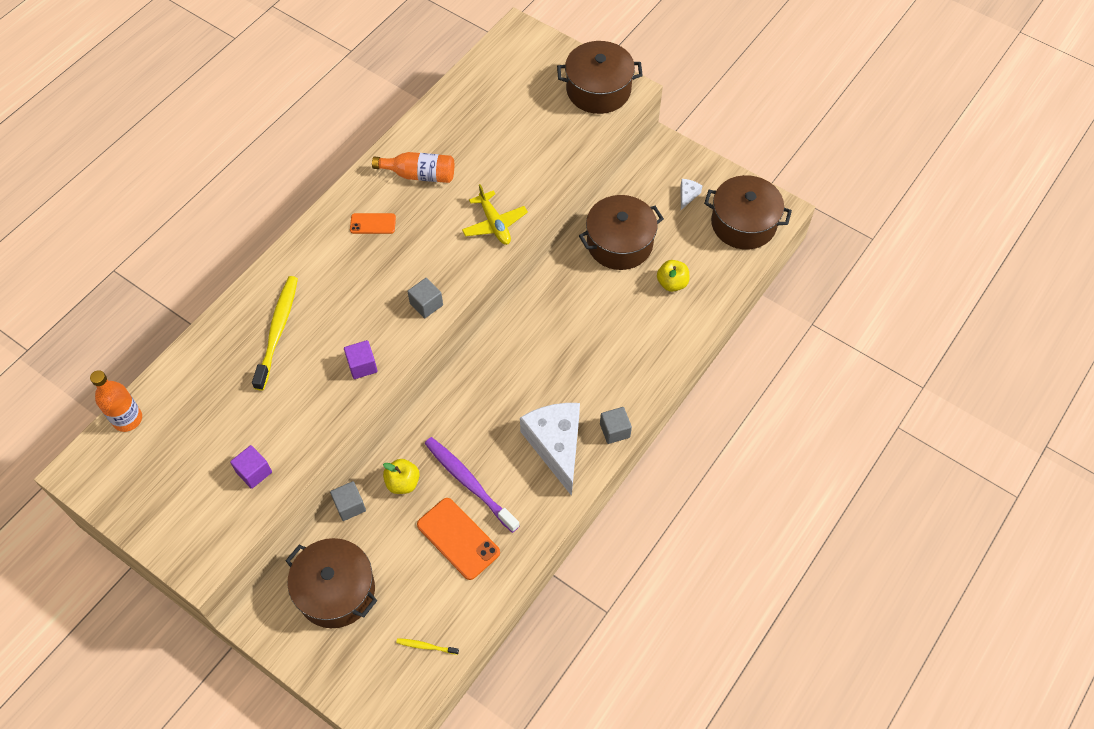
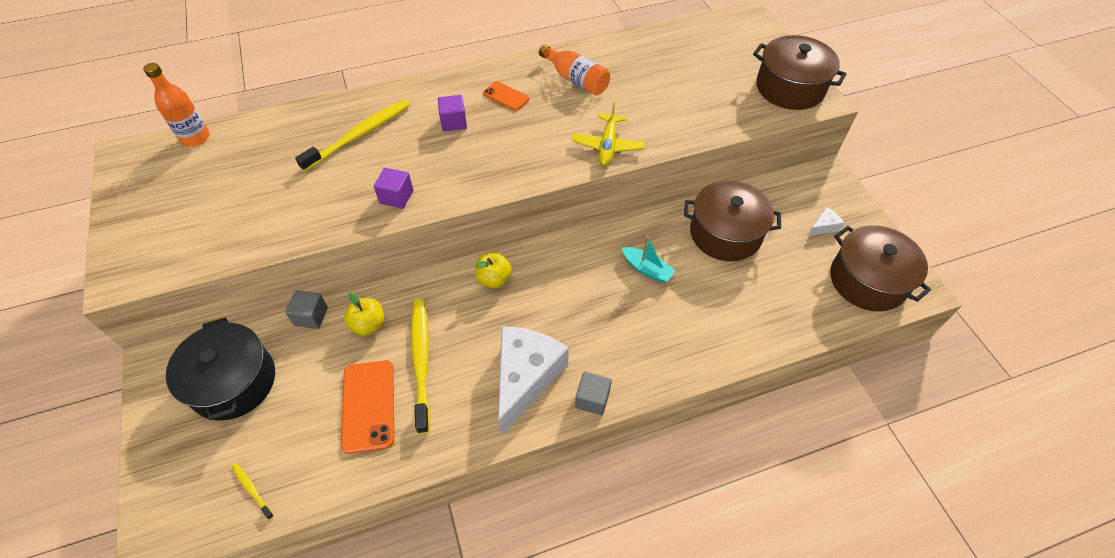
camera: 35 degrees right, 5 degrees down
purple cube [230,445,272,489] -> purple cube moved to [438,95,467,131]
brown pot [286,538,377,628] -> black pot [166,318,275,420]
grey cube [407,278,443,318] -> none
purple toothbrush [425,437,520,533] -> yellow toothbrush [411,299,430,434]
yellow apple [657,260,689,292] -> yellow apple moved to [475,252,512,288]
none -> turquoise boat [622,236,676,283]

